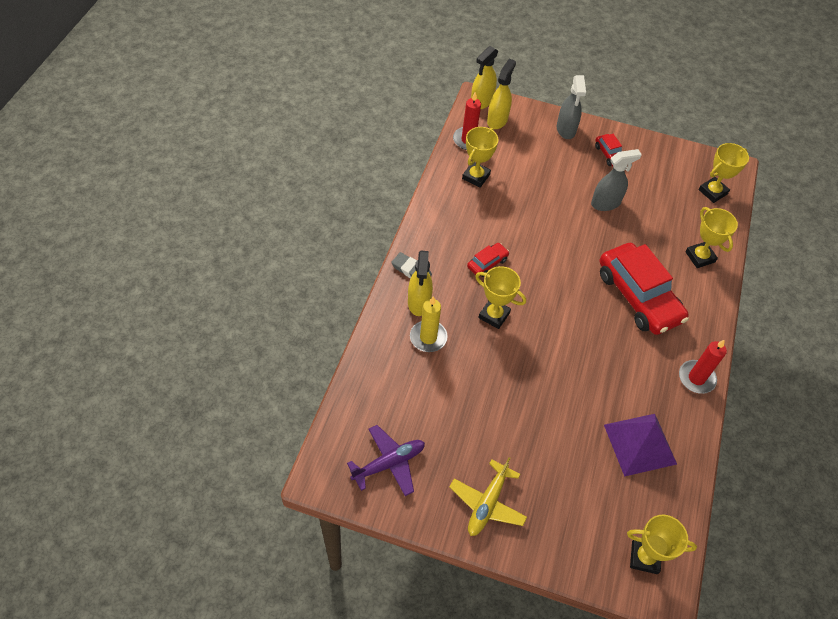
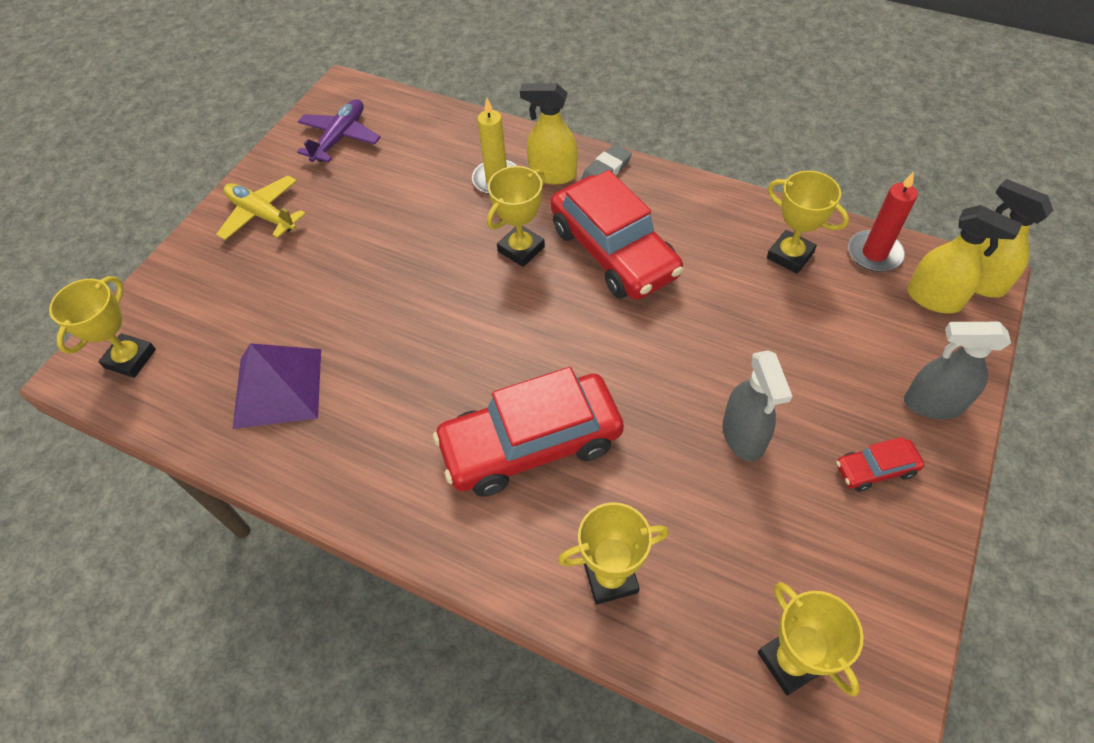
camera: 105 degrees right, 0 degrees up
purple plane [347,425,425,496] -> purple plane turned 135 degrees counterclockwise [297,99,381,162]
red car [467,243,509,277] -> red car [550,170,683,300], size x2.26
red candle [679,340,727,394] -> none

